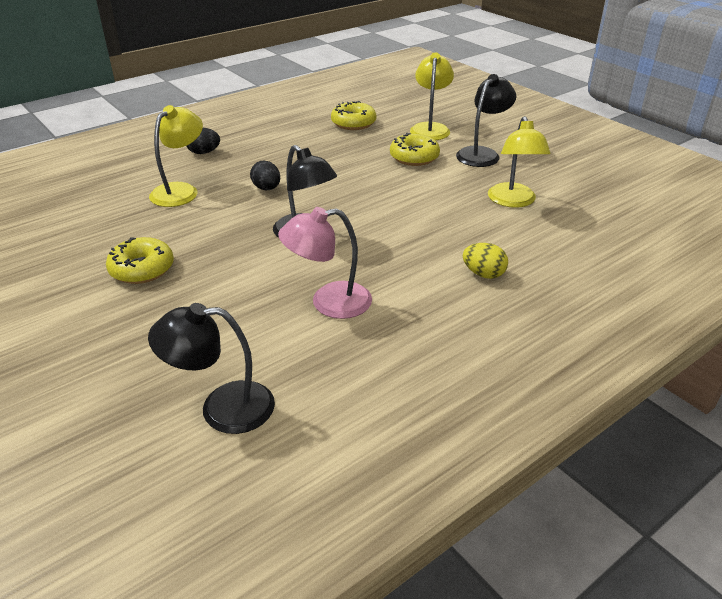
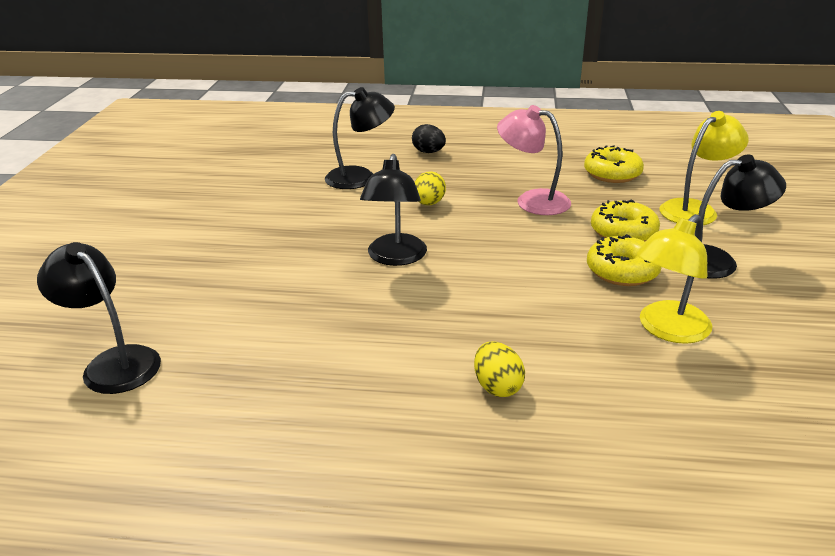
camera: 45 degrees right, 5 degrees down
yellow donut [106,237,174,284] -> yellow donut moved to [587,234,662,286]
yellow lamp [149,105,203,207] -> black lamp [325,87,395,189]
black egg [250,161,280,190] -> yellow egg [415,171,446,205]
pink lamp [278,207,372,319] -> pink lamp moved to [497,105,571,215]

